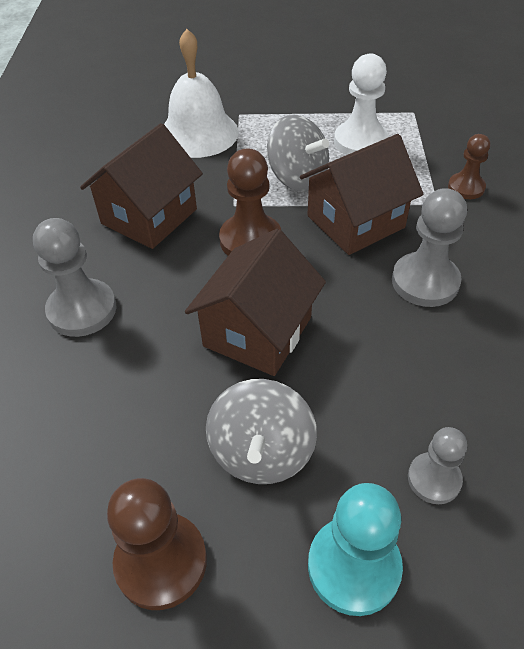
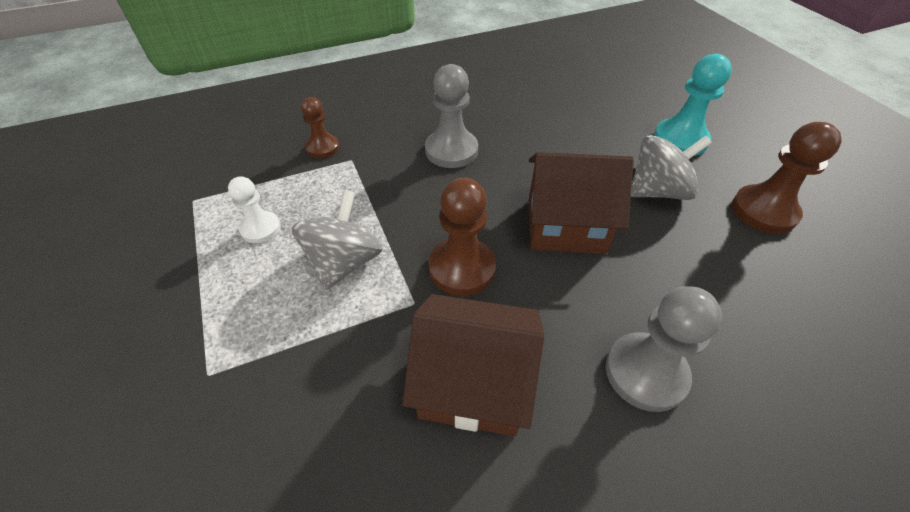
camera: 115 degrees left, 0 degrees up
white bell [164,29,239,158] -> none
brown house [300,134,423,255] -> none
white pawn [334,53,389,155] -> white pawn [228,176,281,243], size x0.62
grey pawn [408,427,467,504] -> none

